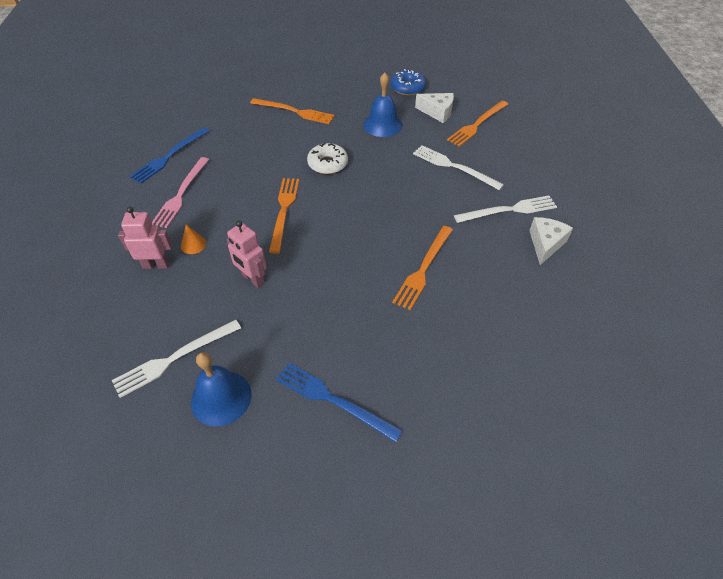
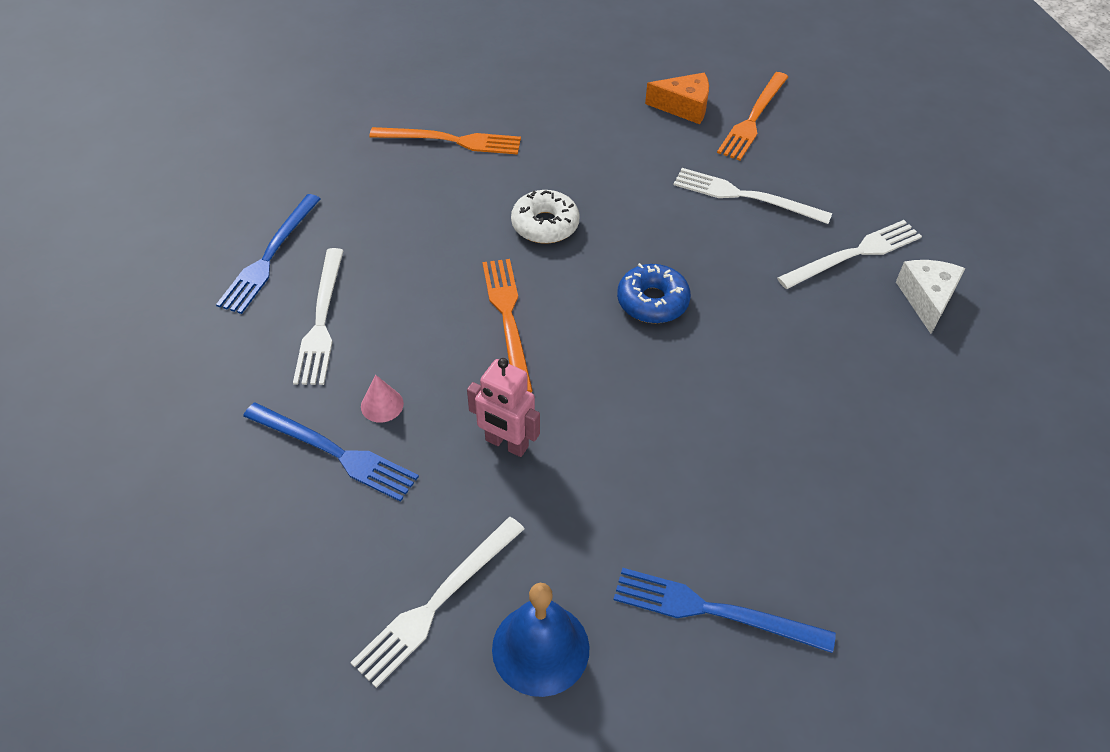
camera: 15 degrees left, 0 degrees up
pink robot [118,207,172,269] -> blue fork [243,403,419,502]
pink fork [152,157,209,228] -> white fork [293,248,344,385]
orange cone [181,225,206,254] -> pink cone [361,375,404,423]
blue bell [363,73,402,137] -> none
blue donut [391,69,426,96] -> blue donut moved to [617,263,691,323]
orange fork [392,226,453,310] -> none
white cheese [415,93,454,123] -> orange cheese [645,73,709,124]

